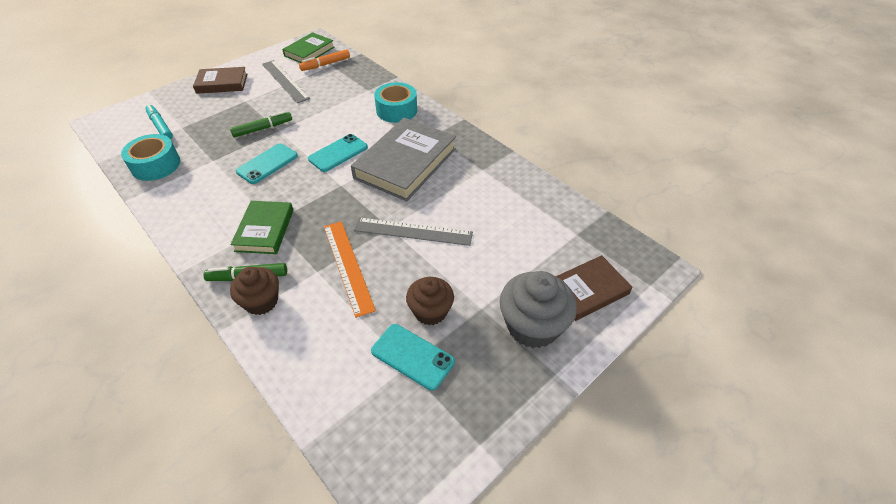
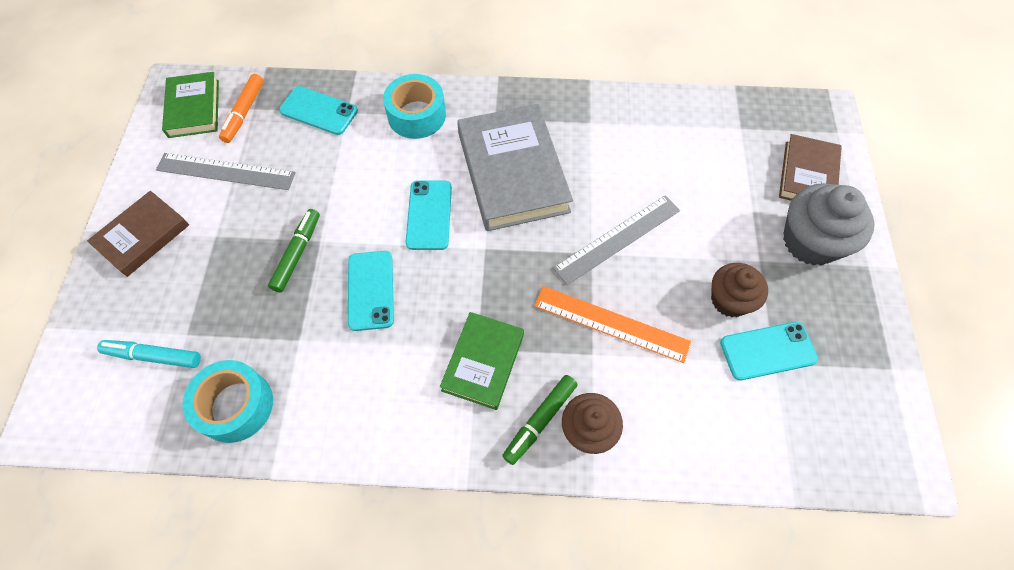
camera: 45 degrees left, 15 degrees up
green book [230,201,293,254] -> green book turned 60 degrees clockwise [440,312,524,410]
none -> turquoise phone [279,86,358,135]

